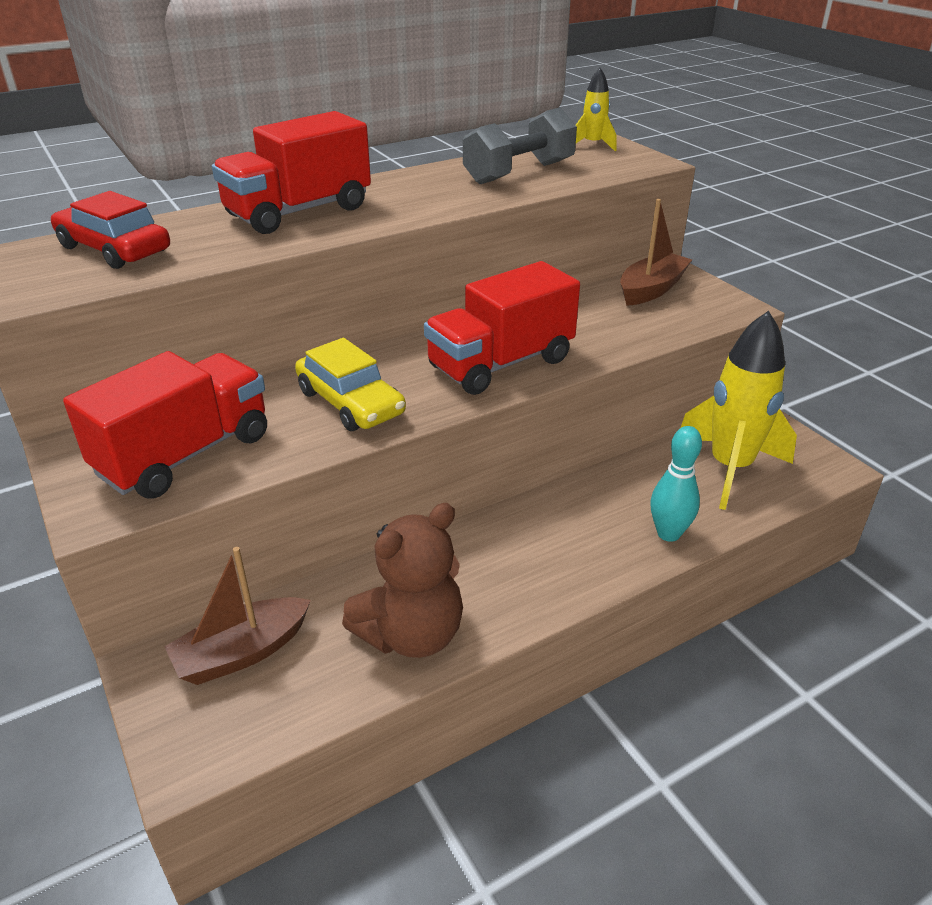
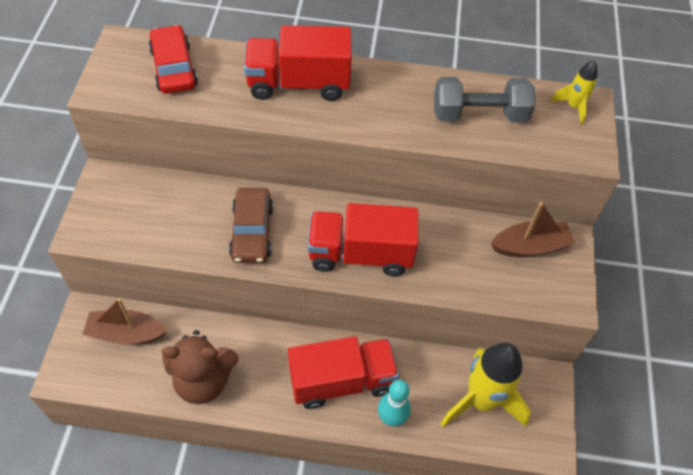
camera: 35 degrees right, 20 degrees up
red truck [63,351,267,499] -> red truck moved to [288,336,399,409]
yellow car [295,338,406,431] -> brown car [229,188,273,263]

